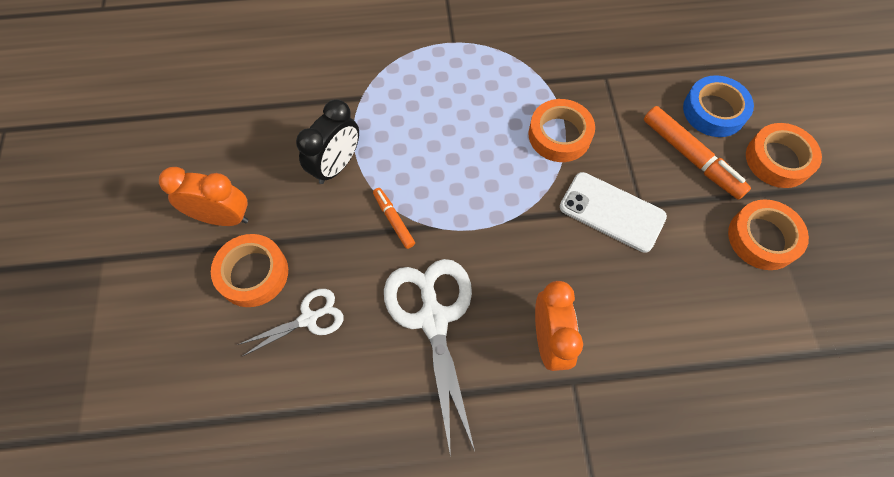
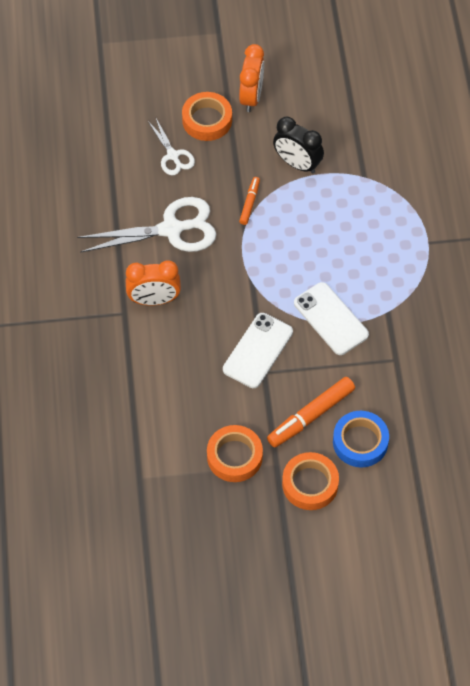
camera: 90 degrees right, 5 degrees down
orange marker [373,188,415,249] -> orange marker turned 45 degrees counterclockwise [239,177,260,225]
orange tape [528,99,595,162] -> white phone [294,282,369,355]

